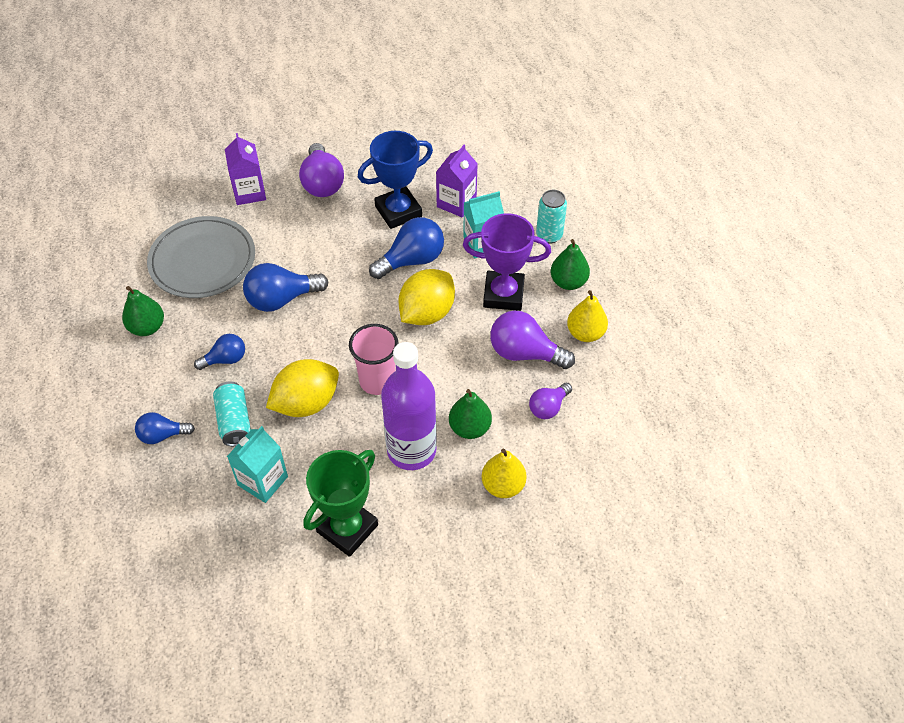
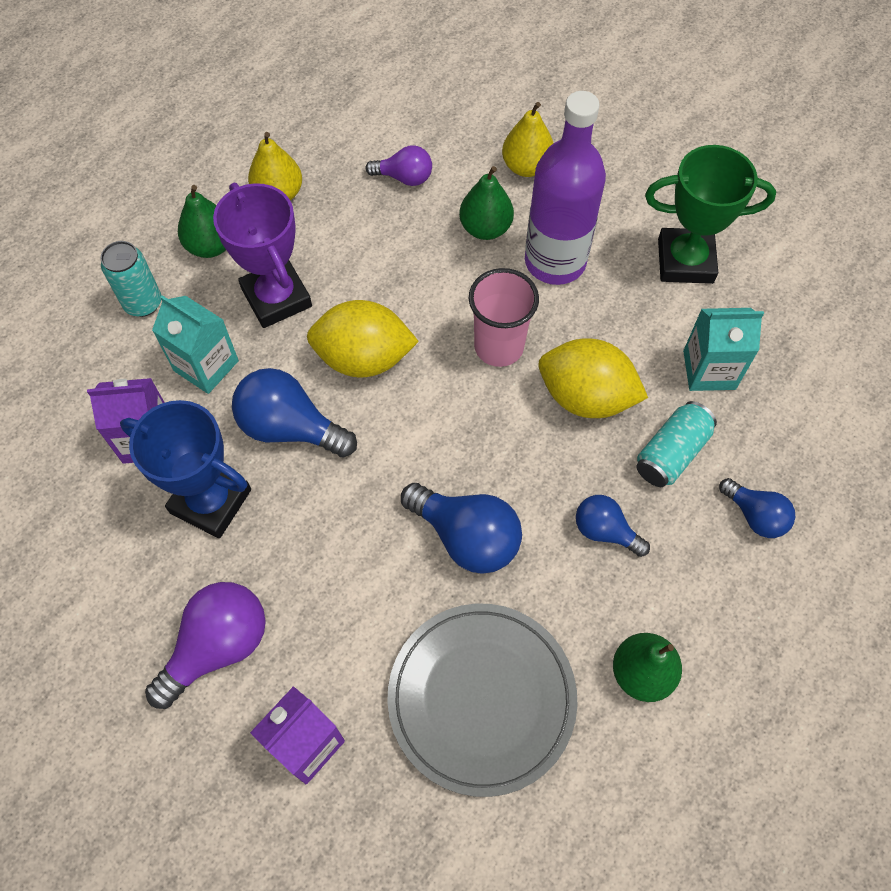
camera: 125 degrees left, 10 degrees up
purple light bulb [490,311,575,369] -> none

